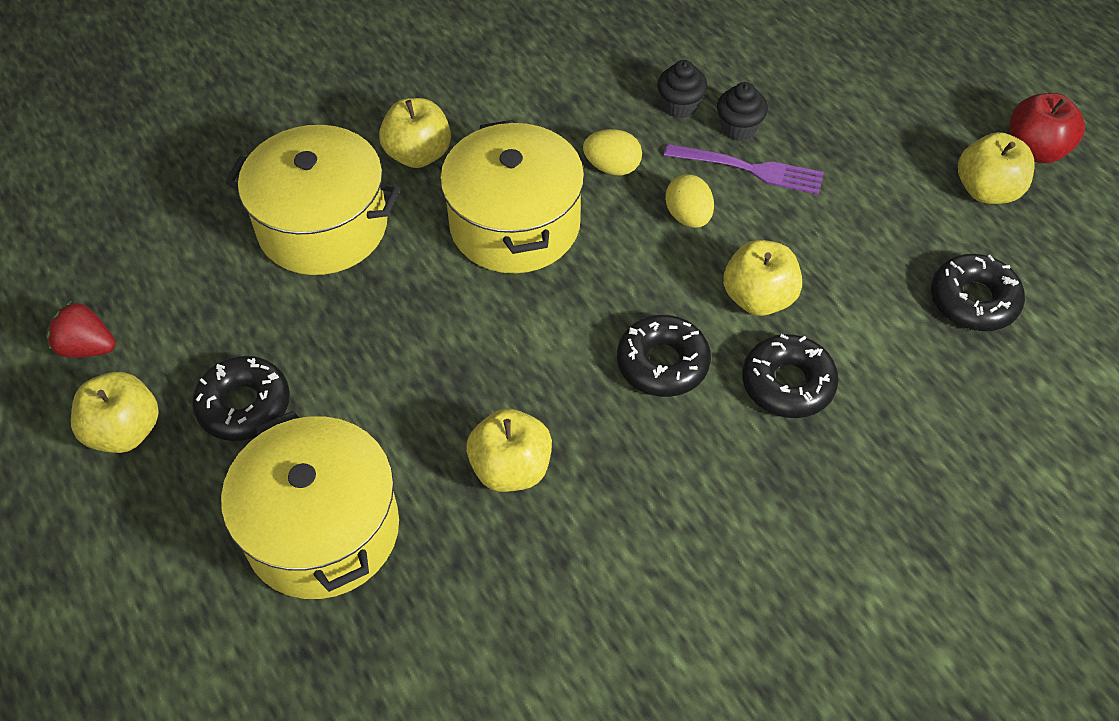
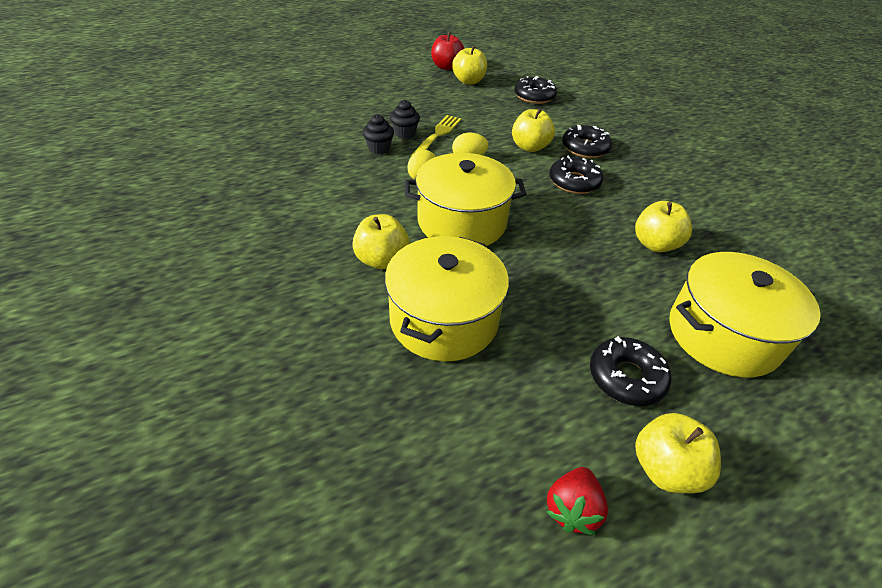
camera: 85 degrees left, 10 degrees down
purple fork [664,144,824,195] -> yellow fork [411,115,461,156]

